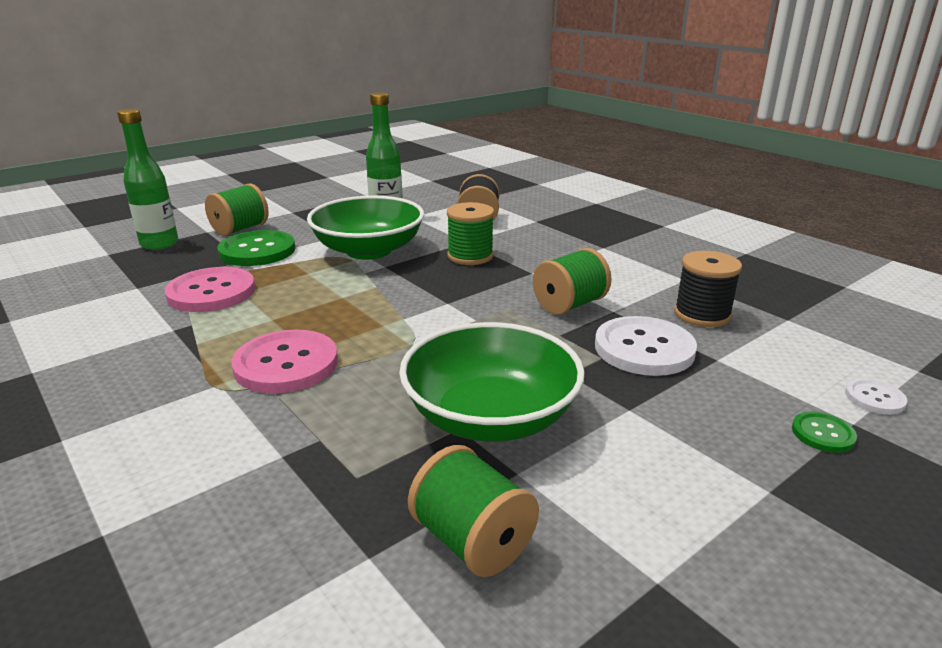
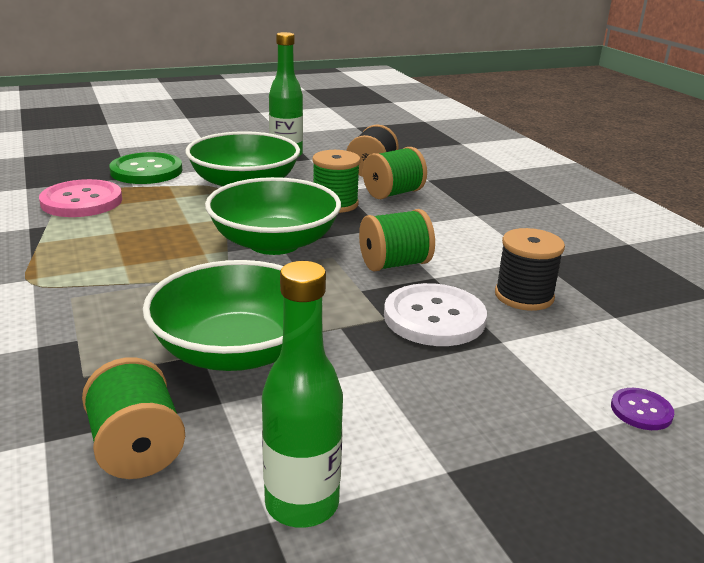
camera: 15 degrees right, 0 degrees up
green bottle [117,109,178,250] -> green bottle moved to [262,261,343,528]
green spool [205,183,269,236] -> green spool moved to [363,147,427,199]
pink button [231,329,338,393] -> none
green button [792,412,857,453] -> none
white button [845,379,907,414] -> purple button [611,388,674,430]
none -> green bowl [205,177,341,255]

